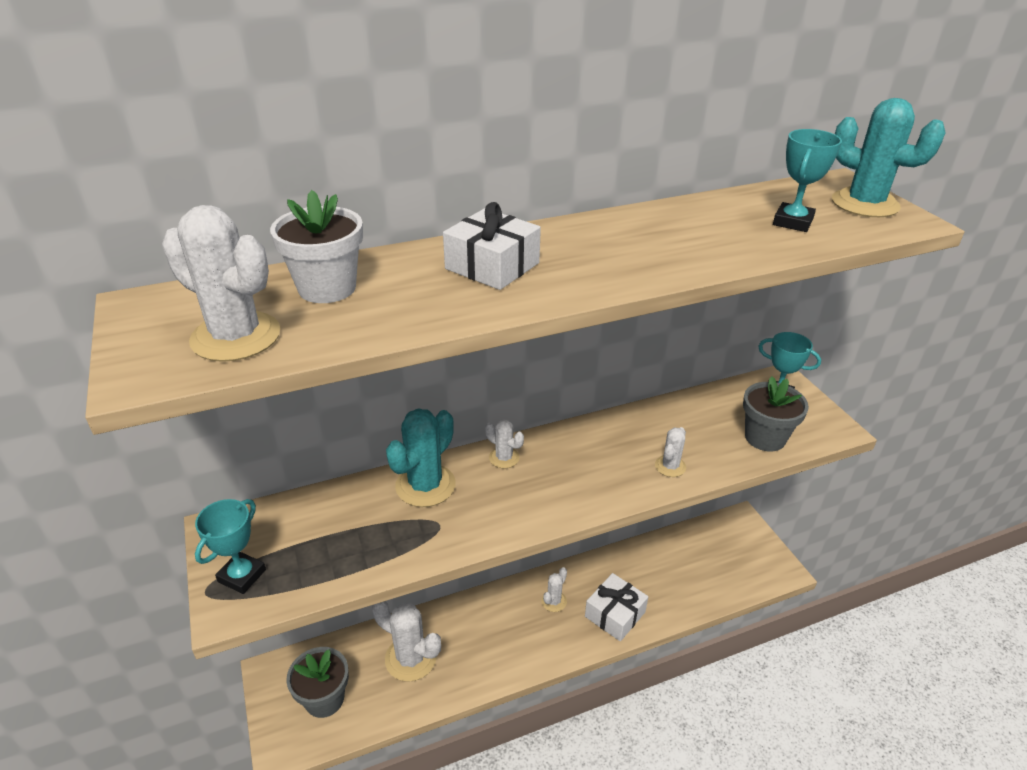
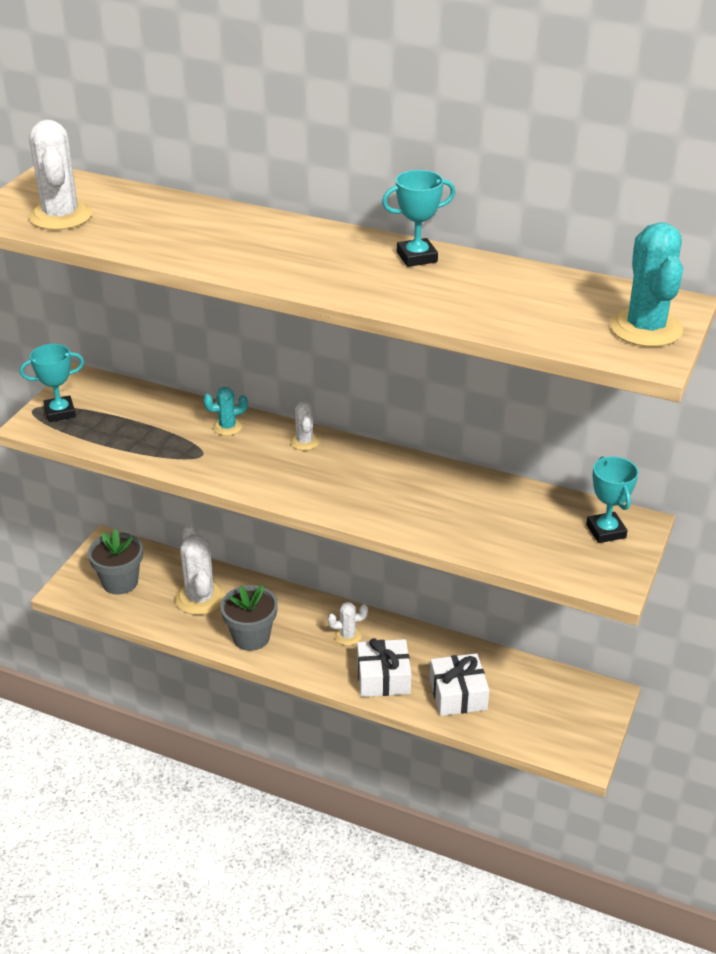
camera: 45 degrees right, 0 degrees up
white flower pot [270,190,363,303] -> none
turquoise cactus [386,408,456,507] -> turquoise cactus [203,387,248,436], size x0.53
white gift [443,202,541,290] -> white gift moved to [429,653,489,716]
white cactus [655,427,686,477] -> none
grey flower pot [743,376,809,452] -> grey flower pot moved to [220,585,278,651]
turquoise trophy [773,129,842,232] -> turquoise trophy moved to [382,170,455,267]

